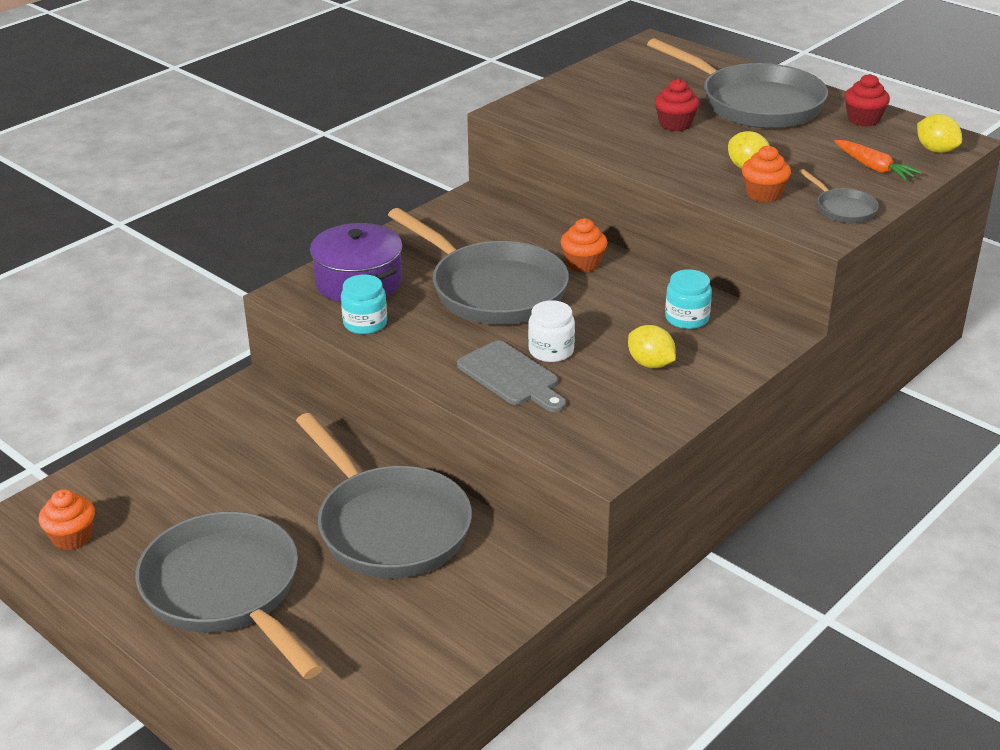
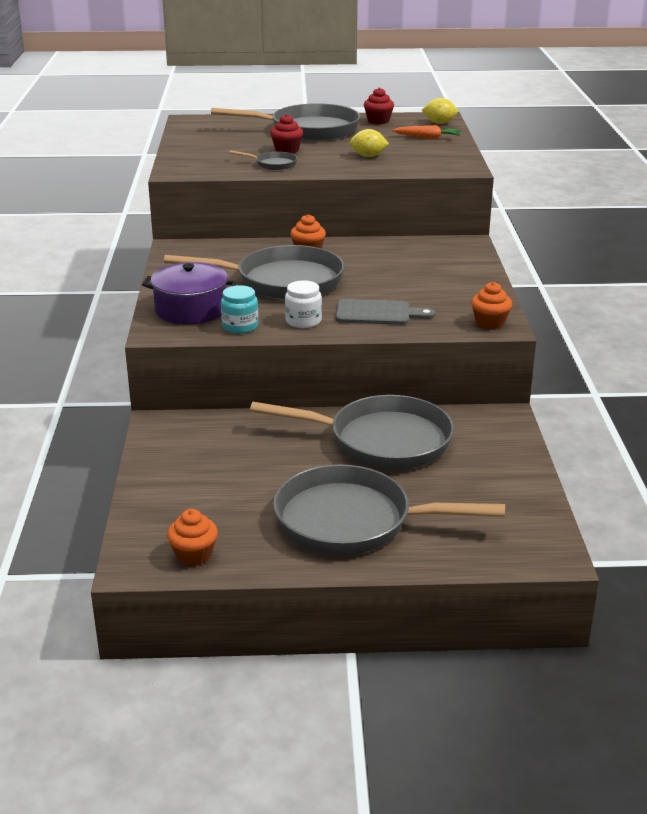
camera: 45 degrees left, 5 degrees down
white jar [528,300,575,362] -> white jar moved to [285,280,322,328]
yellow lemon [628,325,676,368] -> none
turquoise jar [665,269,712,329] -> none
orange cupcake [742,146,791,202] -> orange cupcake moved to [471,282,512,329]
grey pan [799,169,879,223] -> grey pan moved to [229,150,297,170]

